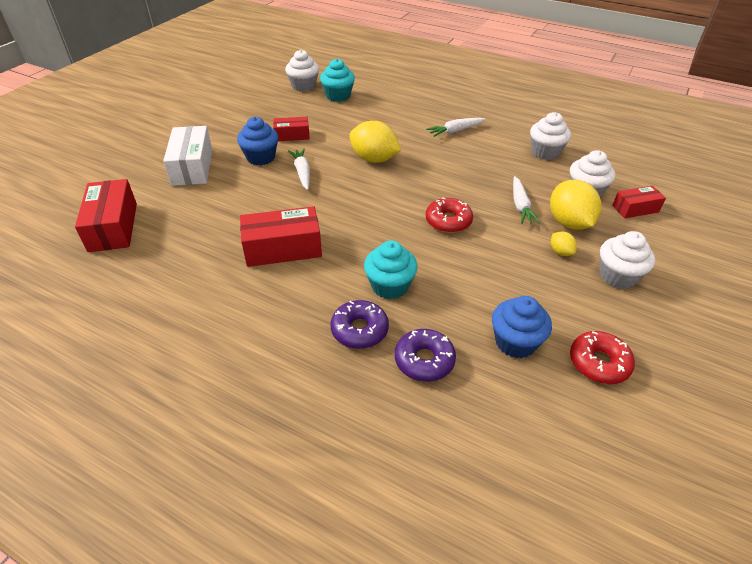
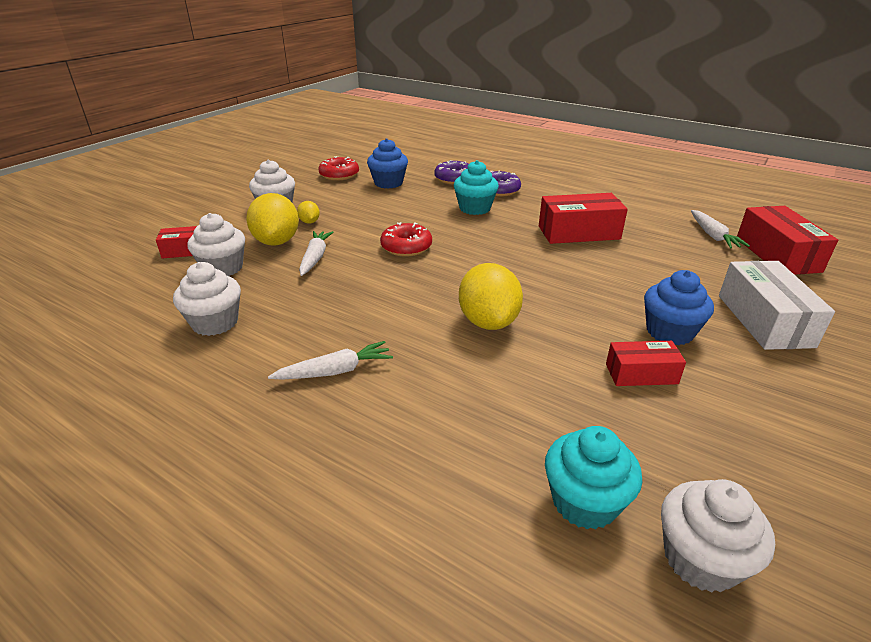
camera: 175 degrees left, 10 degrees down
white carrot [288,148,310,190] -> white carrot moved to [691,210,750,249]
yellow lemon [349,121,401,163] -> yellow lemon turned 45 degrees clockwise [459,263,523,330]

